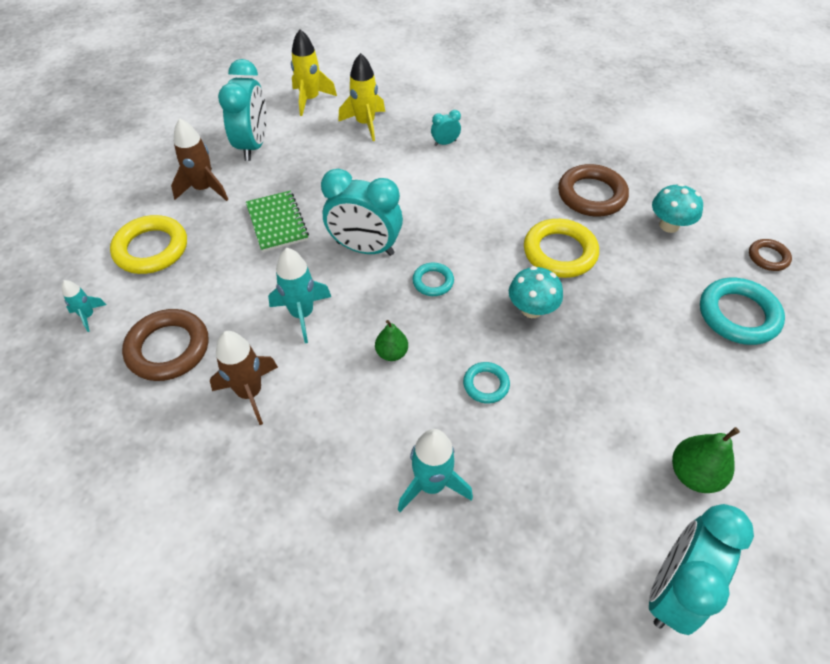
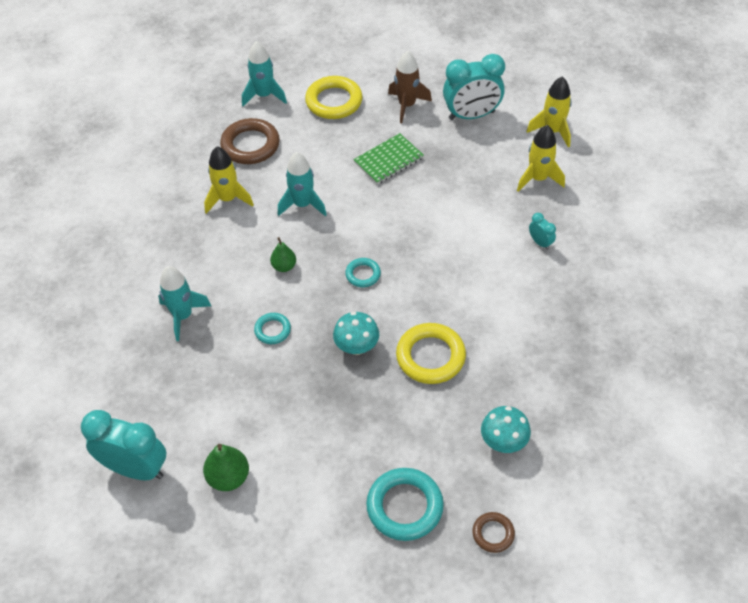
camera: 75 degrees right, 0 degrees up
turquoise rocket [62,280,107,332] -> turquoise rocket [242,41,287,106], size x1.75
brown rocket [210,331,278,425] -> yellow rocket [204,146,254,214]
turquoise clock [321,168,403,256] -> none
brown ring [558,164,629,216] -> none

